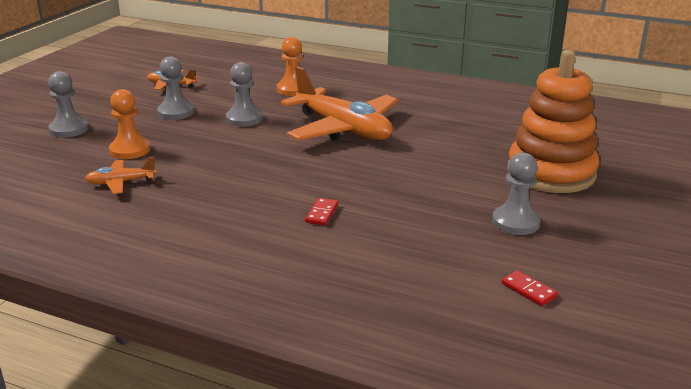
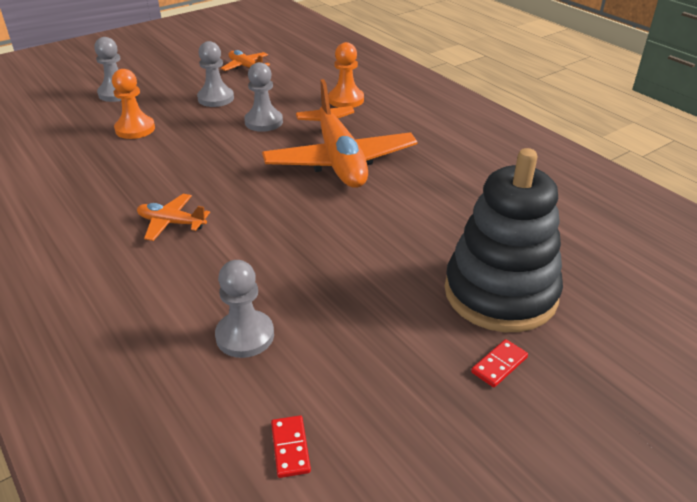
camera: 30 degrees right, 10 degrees up
orange plane [85,157,157,194] -> orange plane moved to [137,194,210,241]
red domino [305,198,338,225] -> red domino moved to [471,339,528,388]
grey pawn [492,152,541,235] -> grey pawn moved to [215,260,274,358]
orange stacking toy [507,50,599,193] -> black stacking toy [445,148,563,332]

